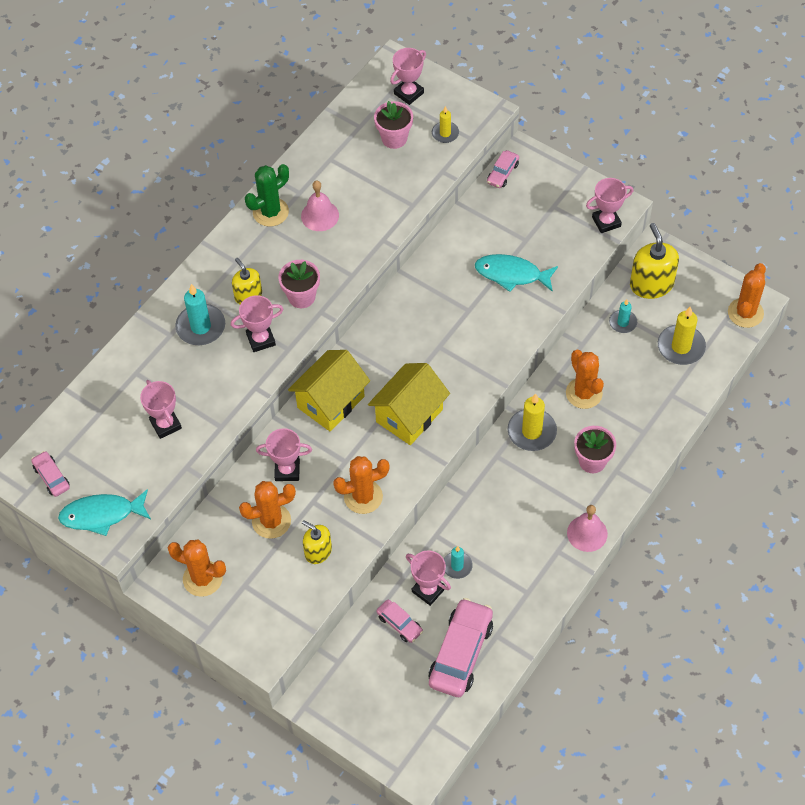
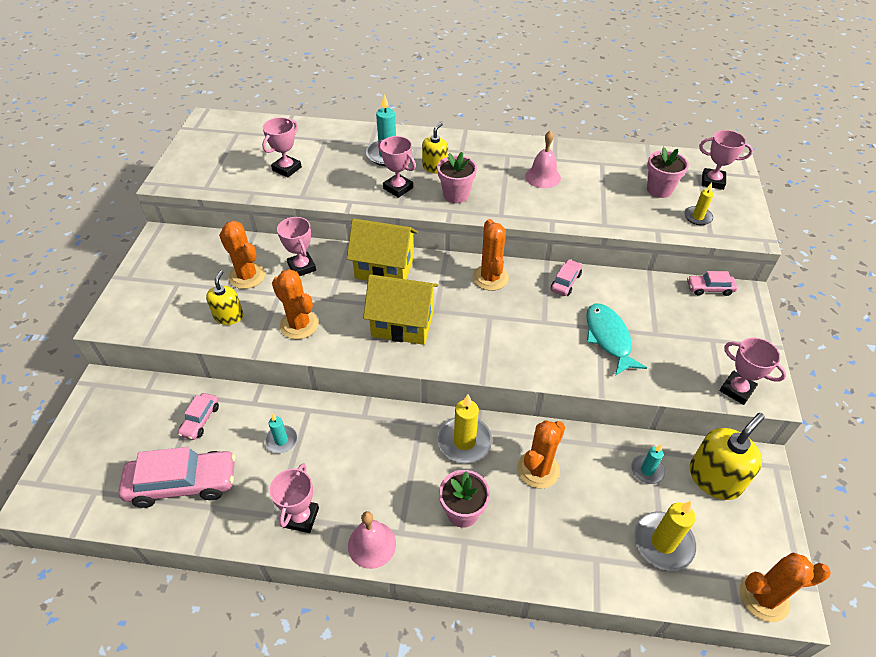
camera: 60 degrees right, 10 degrees down
pink car [31,451,70,497] -> pink car moved to [551,259,582,296]
turquoise fish [58,489,151,536] -> none
orange cactus [168,539,226,597] -> orange cactus moved to [472,219,509,291]
green cactus [245,164,289,227] -> none
pink trophy [406,550,451,606] -> pink trophy moved to [270,463,319,533]

